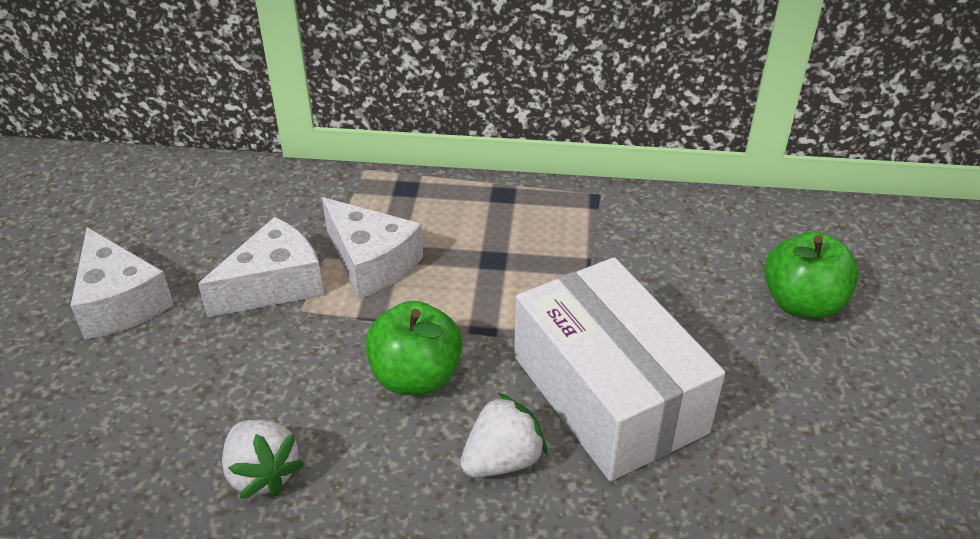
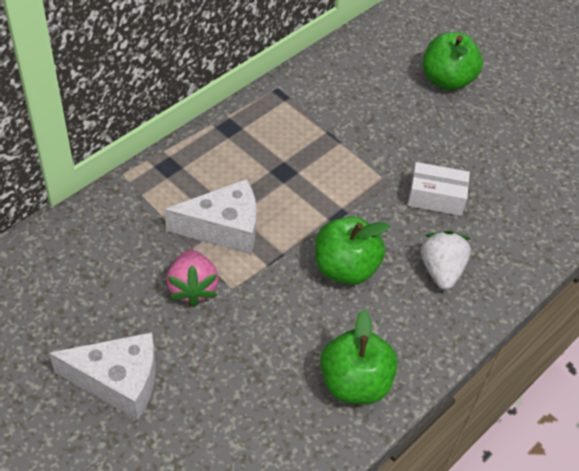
camera: 55 degrees left, 10 degrees up
white cheese [198,217,324,318] -> pink strawberry [166,250,219,307]
white strawberry [222,420,304,499] -> green apple [320,310,398,404]
white box [514,257,725,481] -> white box [408,162,470,216], size x0.45

